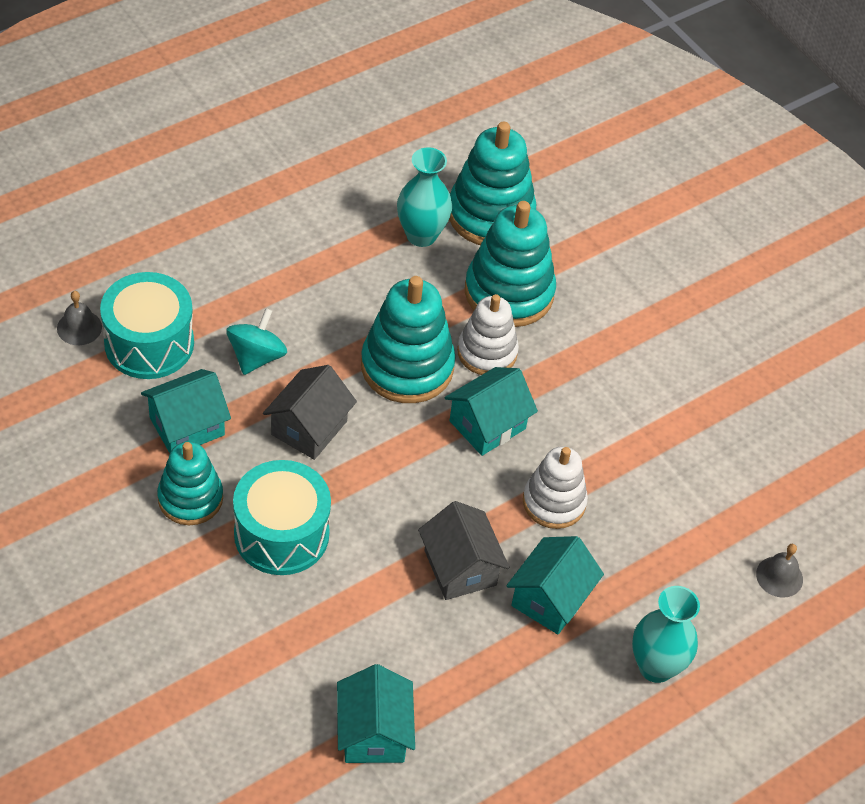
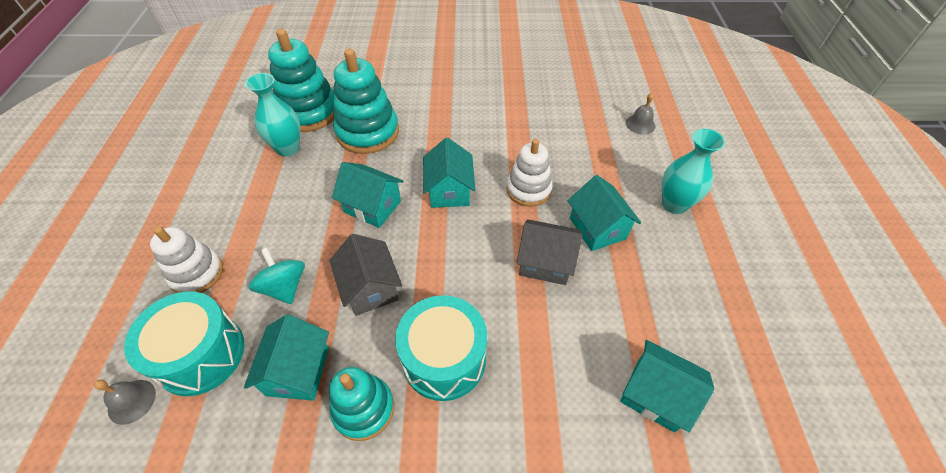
camera: 50 degrees left, 0 degrees up
turquoise stacking toy [361,276,456,403] -> turquoise house [332,162,403,228]
white stacking toy [457,294,519,375] -> white stacking toy moved to [150,226,223,293]

